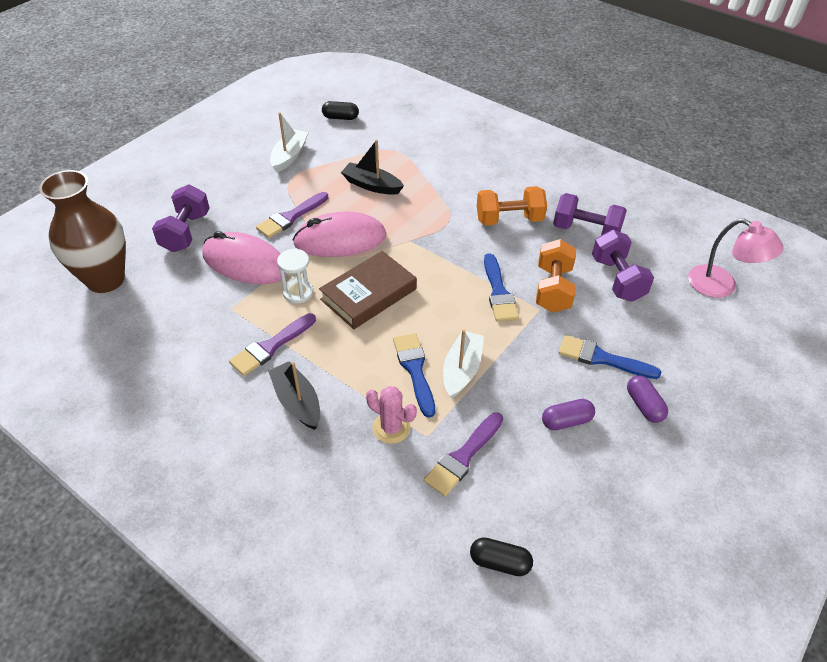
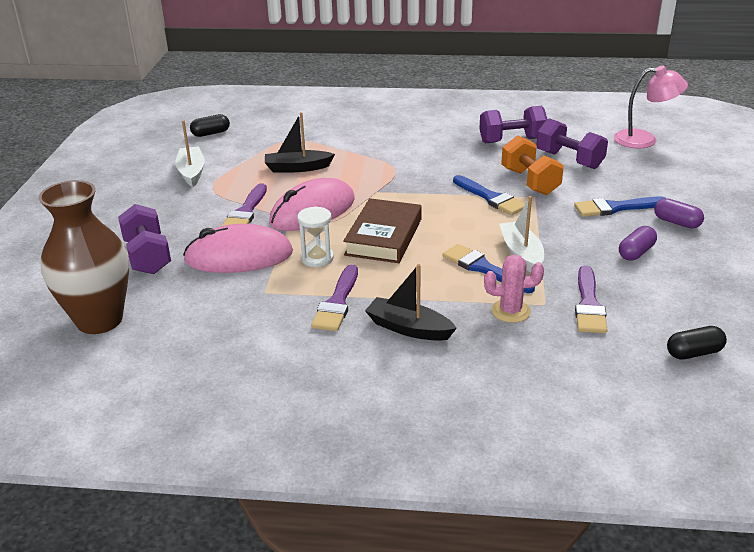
camera: 30 degrees left, 15 degrees down
orange dumbbell [477,186,547,226] -> none

